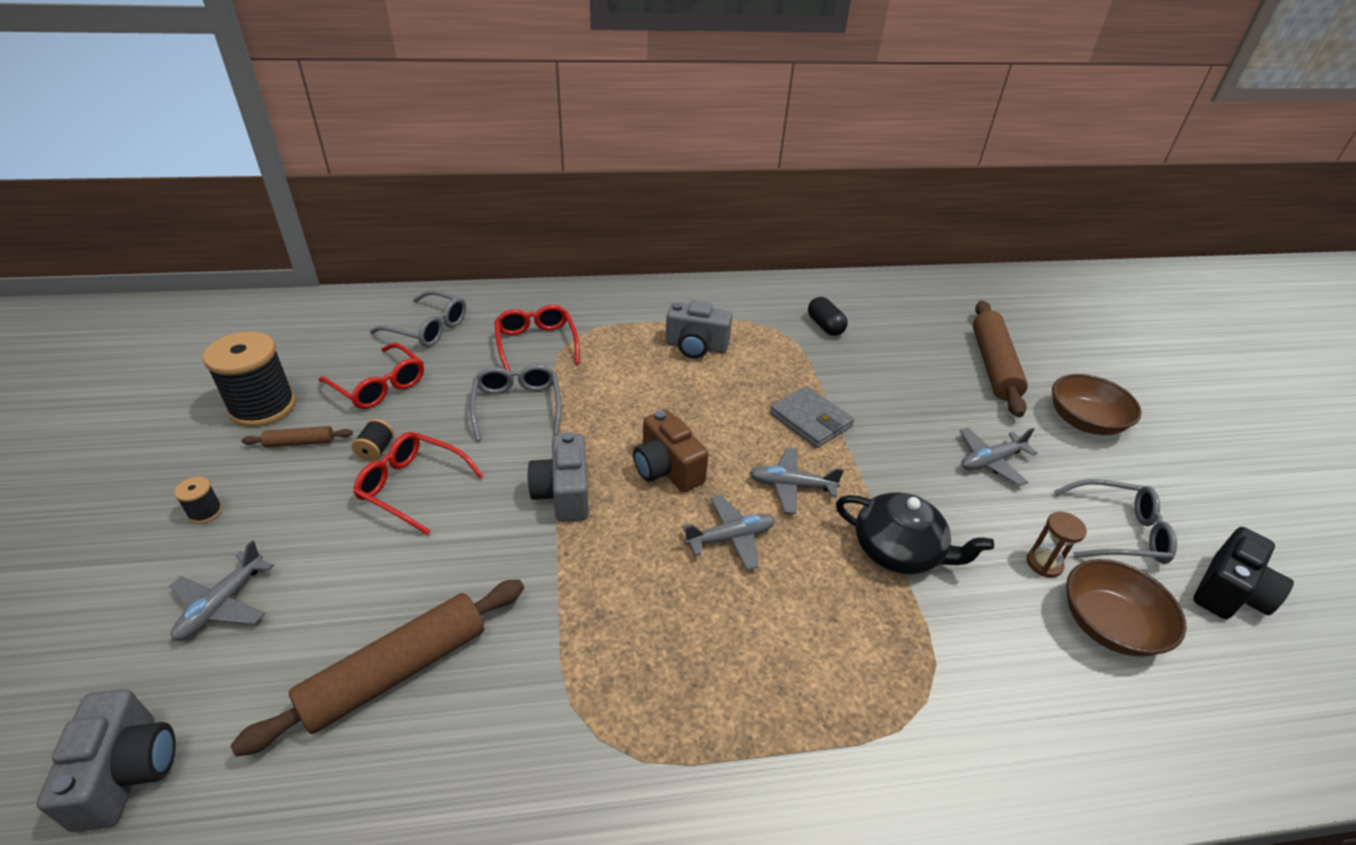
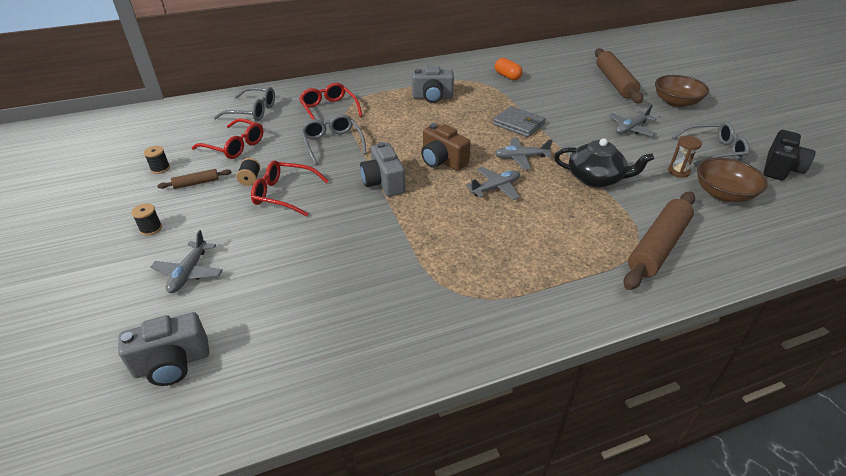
camera: 10 degrees left, 0 degrees up
grey camera [36,689,176,832] -> grey camera turned 90 degrees clockwise [118,312,209,386]
black spool [202,331,296,427] -> black spool [144,146,170,174], size x0.43
brown rolling pin [230,579,524,757] -> brown rolling pin moved to [624,192,695,290]
black capsule [808,297,848,336] -> orange capsule [495,58,523,80]

